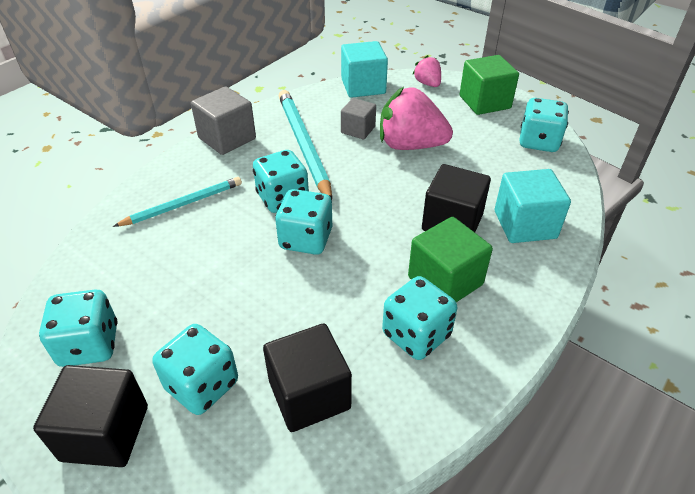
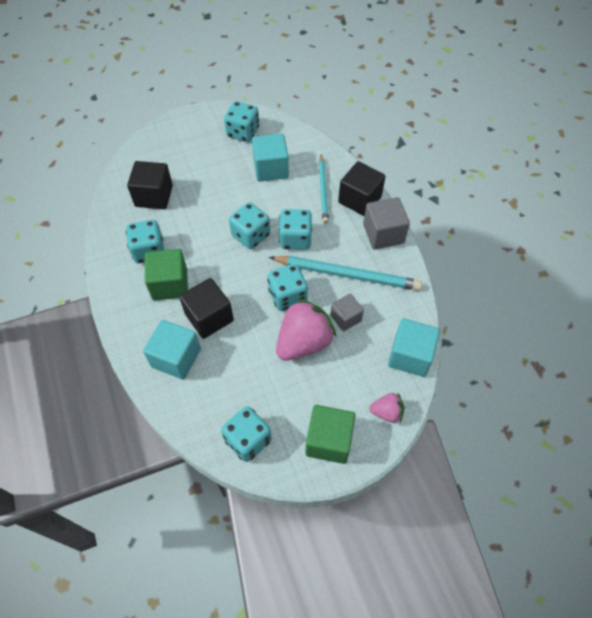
camera: 120 degrees right, 15 degrees up
black cube [33,365,148,467] -> black cube moved to [338,161,386,216]
turquoise dice [152,324,238,415] -> turquoise dice moved to [267,264,308,311]
none -> turquoise cube [252,134,289,182]

